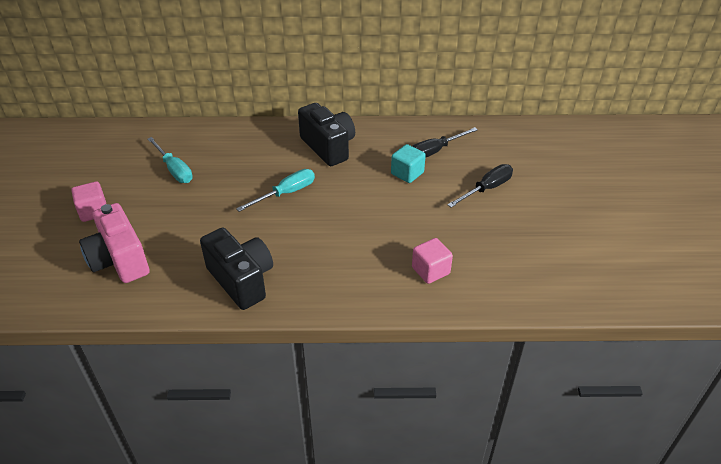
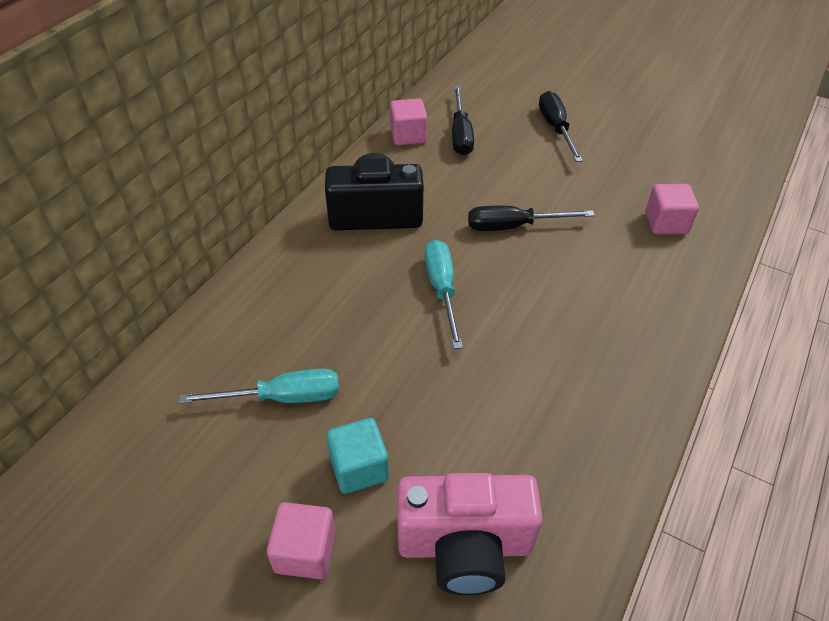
camera: 60 degrees left, 5 degrees up
black camera [200,228,273,310] -> none
turquoise cube [391,144,426,183] -> turquoise cube moved to [326,418,389,494]
none -> pink cube [390,98,428,146]
none -> black screwdriver [468,206,595,231]

